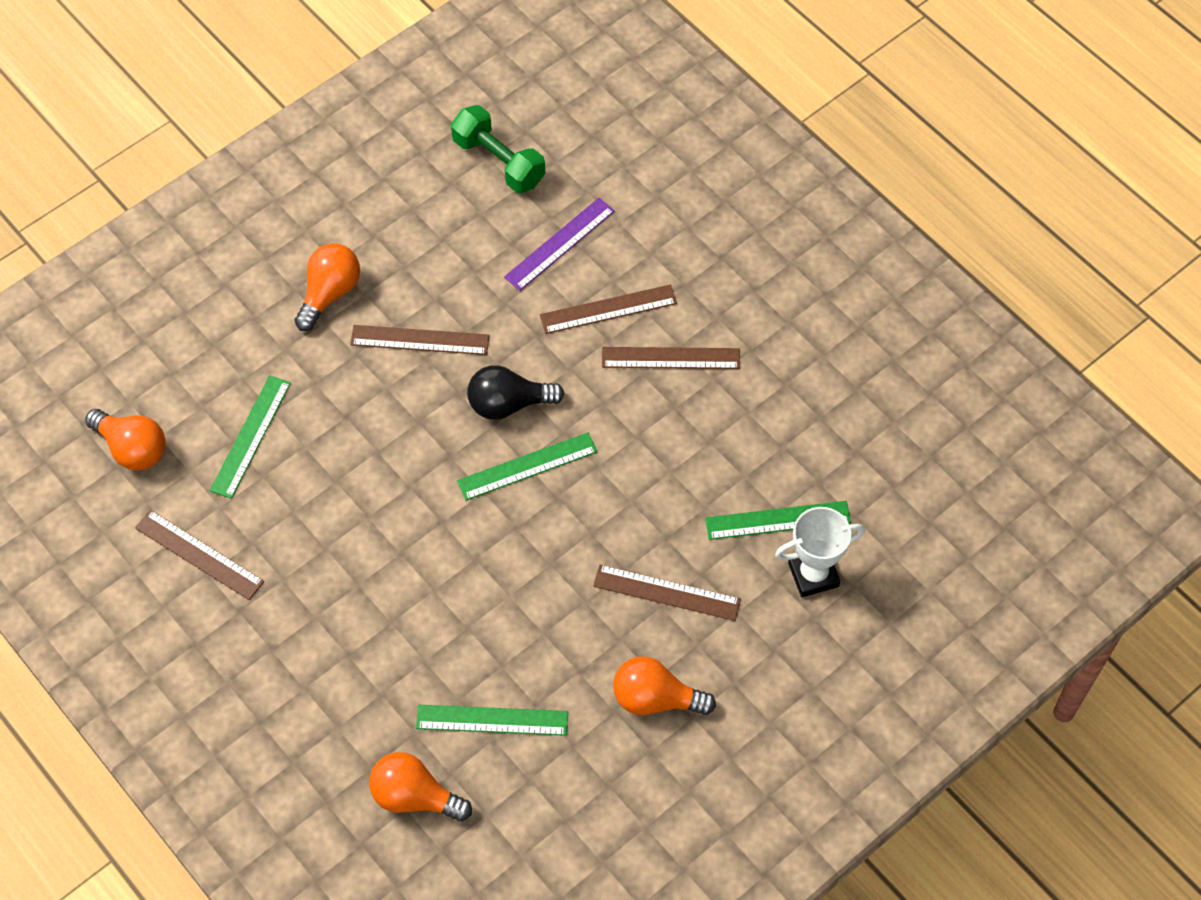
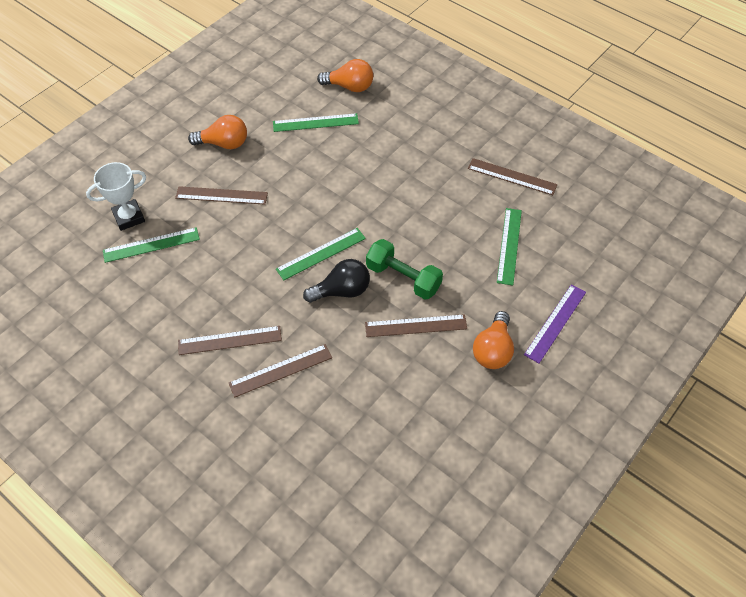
camera: 170 degrees right, 5 degrees down
orange light bulb [85,409,166,471] -> none
green dumbbell [451,105,545,193] -> green dumbbell moved to [366,239,443,300]
purple ruler [504,198,615,291] -> purple ruler moved to [524,284,586,363]

